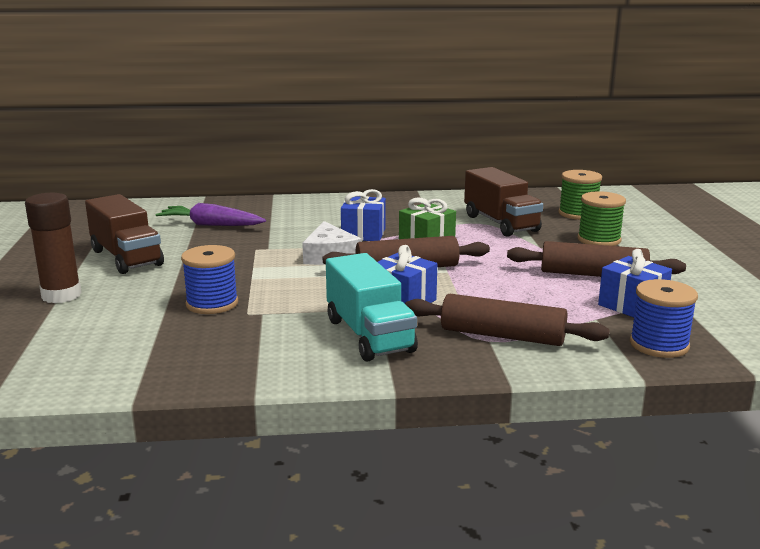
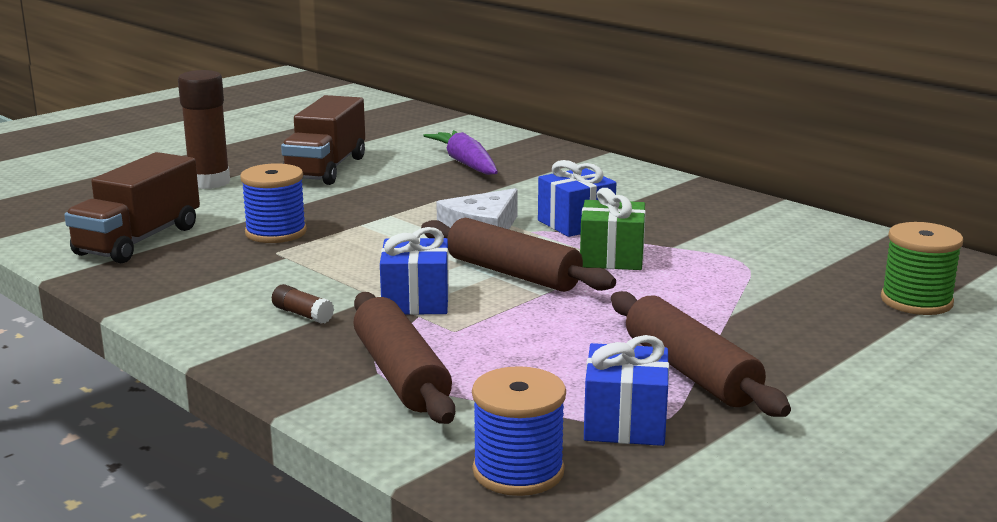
camera: 50 degrees right, 0 degrees up
turquoise truck [326,253,418,362] -> brown glue stick [272,284,334,324]
brown truck [464,167,543,237] -> brown truck moved to [64,152,200,263]
green spool [577,191,626,246] -> none

